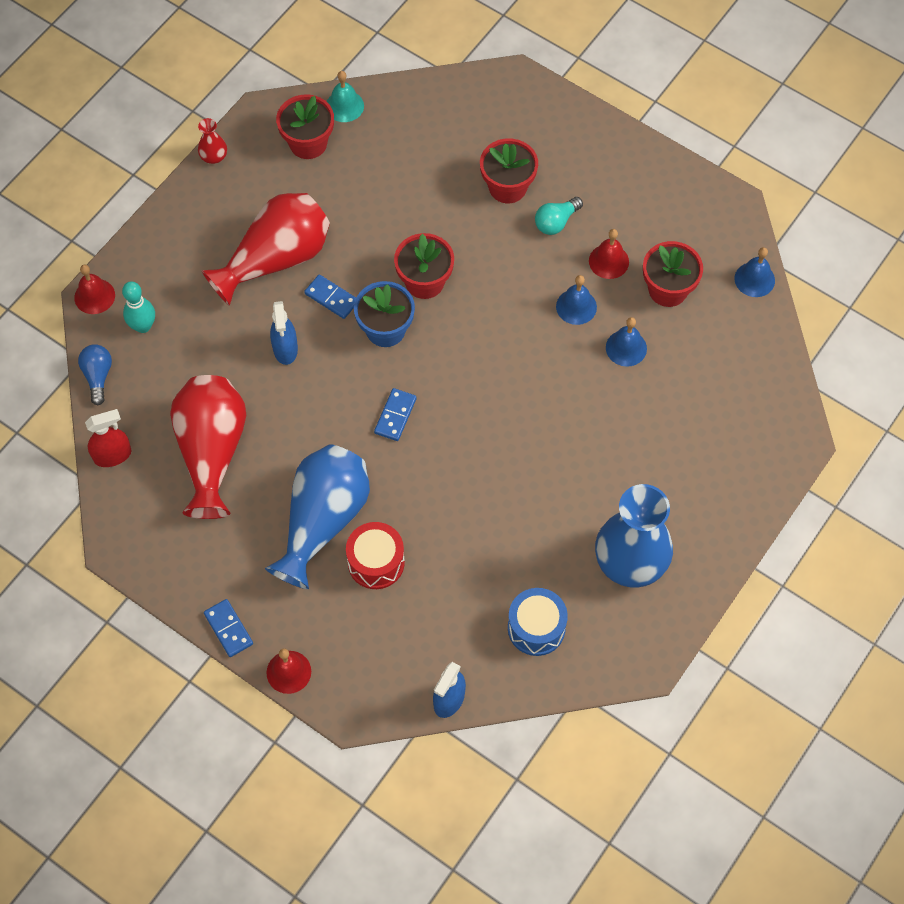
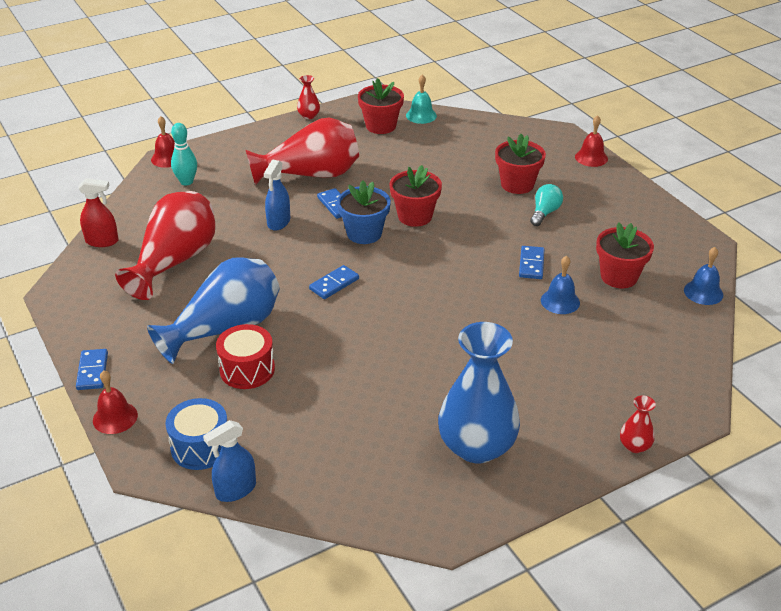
camera: 25 degrees right, 25 degrees down
blue light bulb [78,344,112,405] -> none
blue drum [508,588,568,656] -> blue drum moved to [165,398,227,470]
turquoise light bulb [535,197,583,235] -> turquoise light bulb turned 135 degrees clockwise [530,184,563,226]
blue bell [556,275,597,325] -> blue domino [519,246,544,279]
red bell [589,229,629,279] -> red bell moved to [575,115,608,167]
none -> red vase [620,395,656,453]

